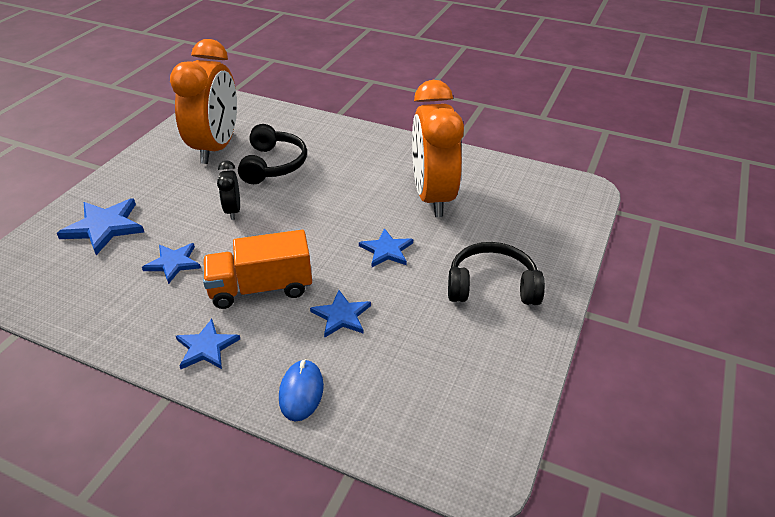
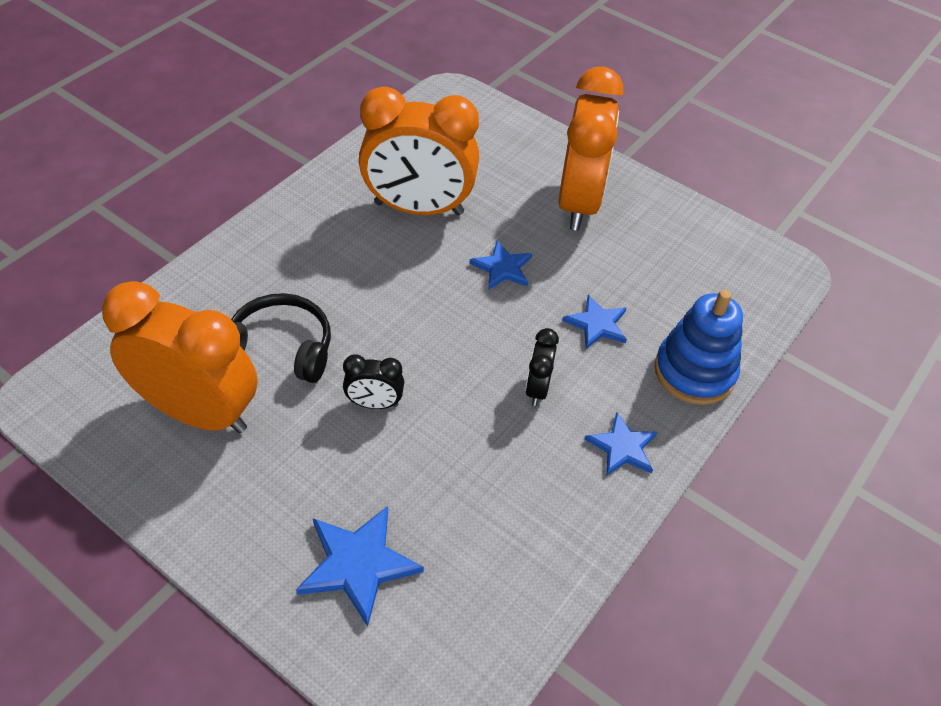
camera: 80 degrees left, 10 degrees up
blue star [142,243,201,284] -> none
orange truck [203,230,312,309] -> black clock [525,328,559,406]
blue mouse [279,359,324,421] -> blue stacking toy [655,290,743,405]
black headphones [448,242,545,305] -> orange clock [558,67,623,231]

